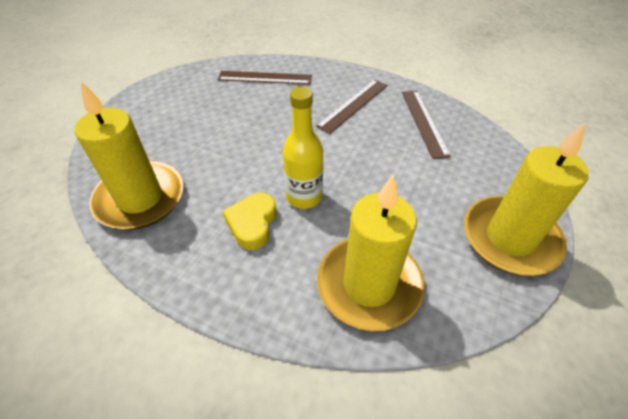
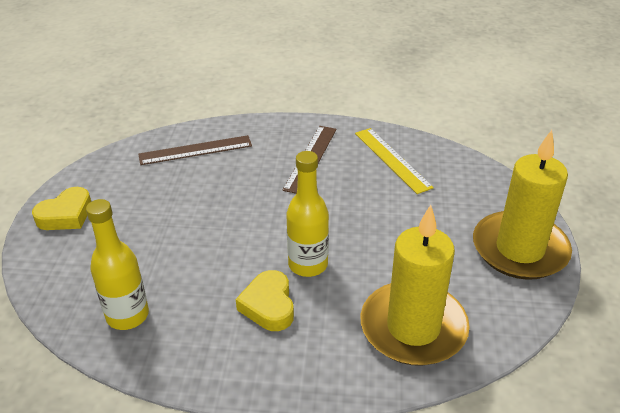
camera: 20 degrees left, 10 degrees down
yellow candle [75,80,183,230] -> yellow bottle [86,199,149,330]
brown ruler [402,91,451,159] -> yellow ruler [355,128,434,194]
none -> yellow heart [32,187,91,230]

